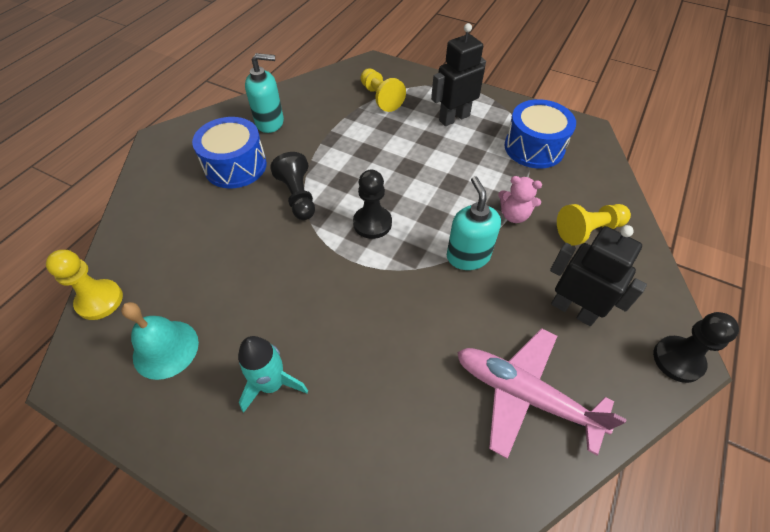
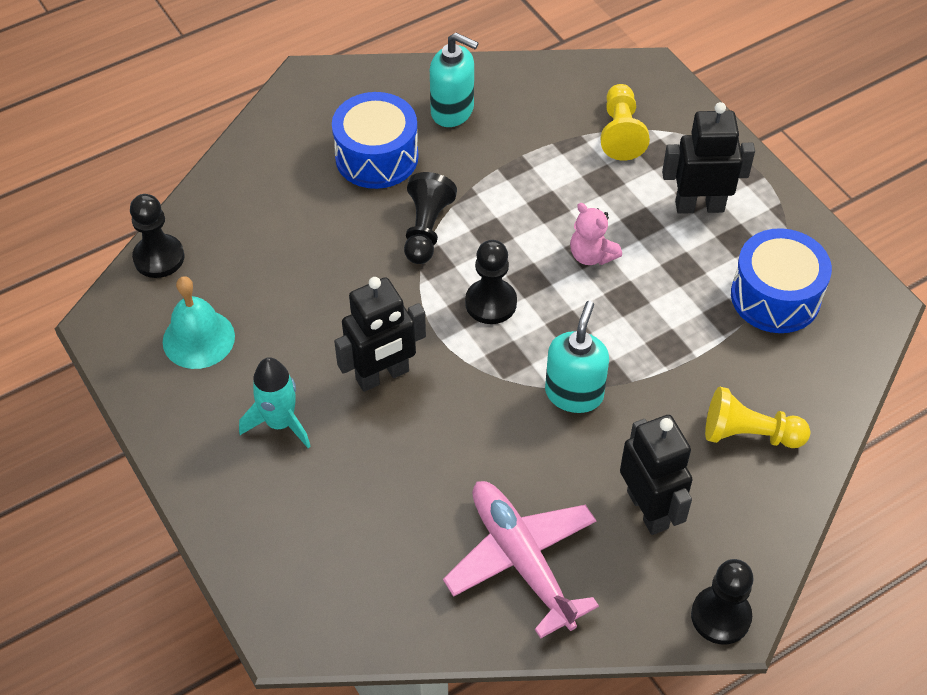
camera: 30 degrees right, 0 degrees up
yellow pawn [46,250,123,320] -> black pawn [130,194,185,278]
pink teddy bear [498,176,542,223] -> pink teddy bear moved to [570,203,622,265]
none -> black robot [334,277,426,392]

